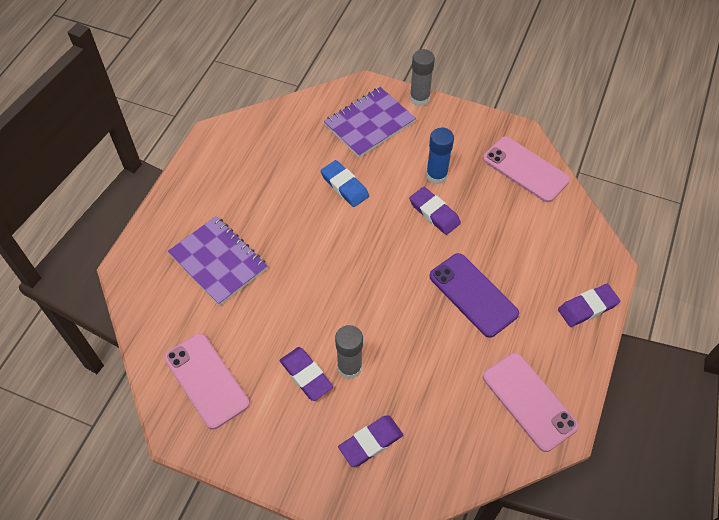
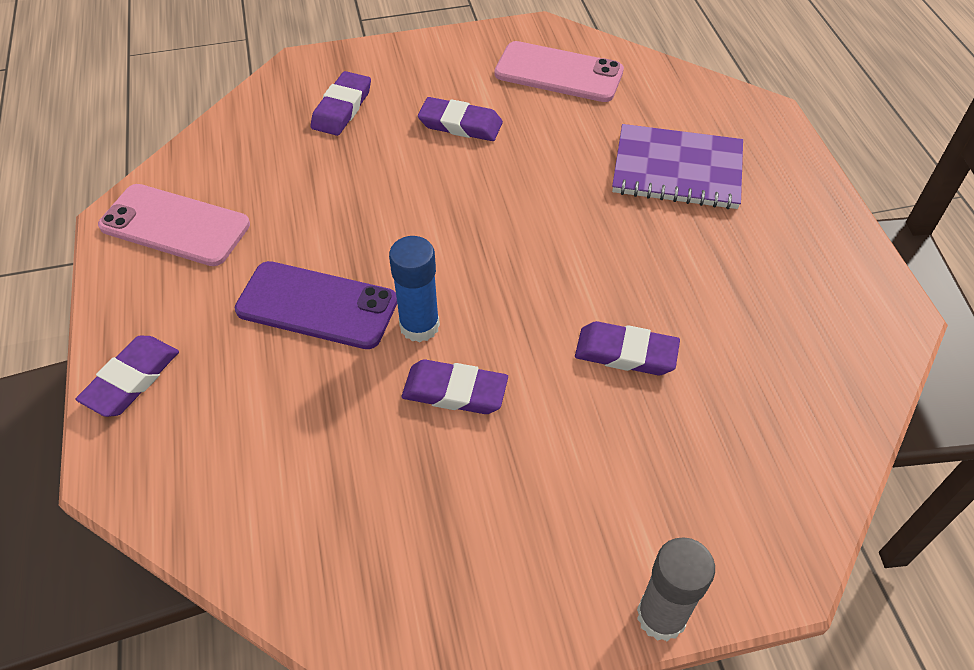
camera: 145 degrees right, 5 degrees down
blue eraser [320,160,369,207] -> purple eraser [575,321,680,375]
purple notebook [324,87,416,158] -> none
grey glue stick [335,325,363,379] -> none
blue glue stick [426,128,454,184] -> blue glue stick moved to [389,236,440,342]
pink phone [483,137,570,202] -> none

